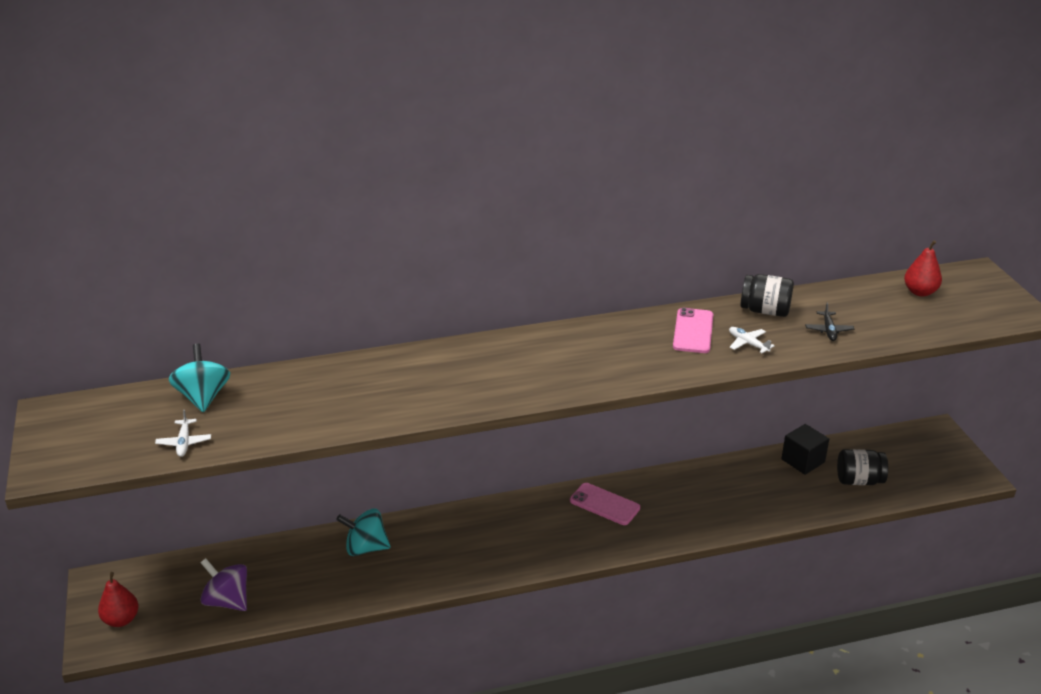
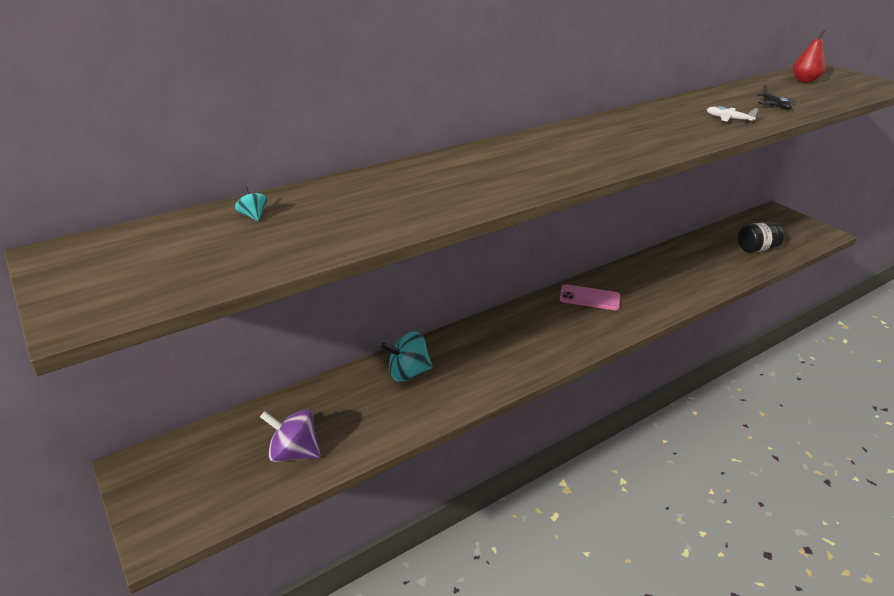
camera: 20 degrees left, 0 degrees up
red pear [98,572,139,627] -> none
white plane [155,410,211,457] -> none
turquoise spinning top [169,344,230,412] -> turquoise spinning top [235,186,267,221], size x0.46
pink phone [673,308,713,353] -> none
black jar [741,274,794,317] -> none
black cube [781,424,829,475] -> none

